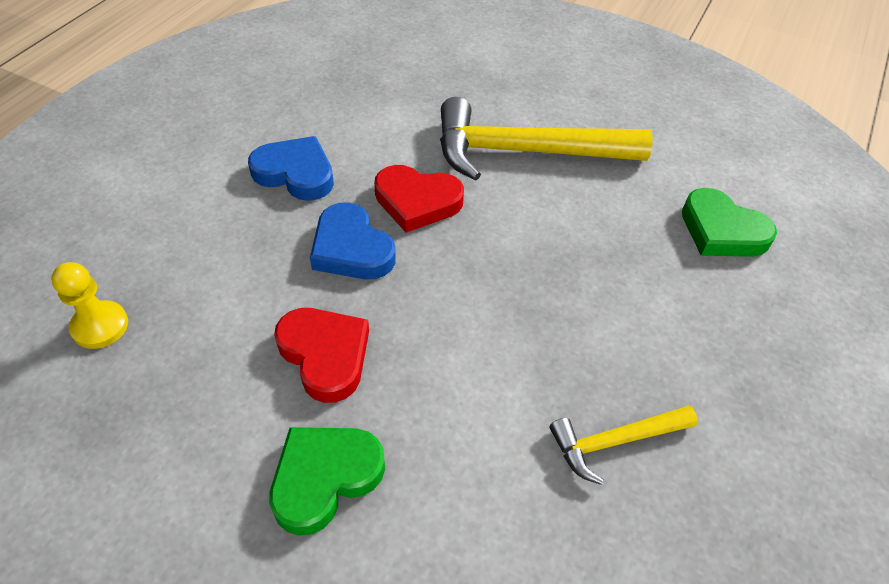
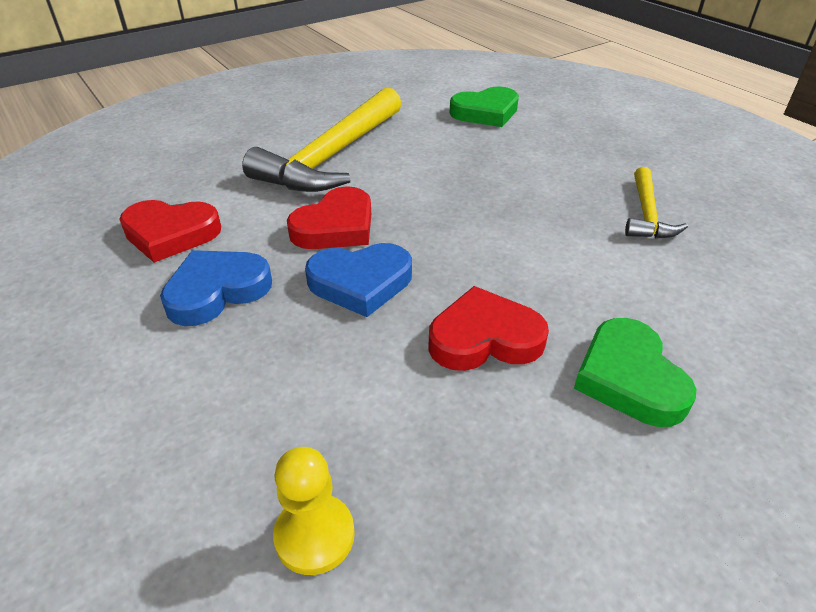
camera: 60 degrees left, 10 degrees down
none -> red heart [119,200,221,263]

